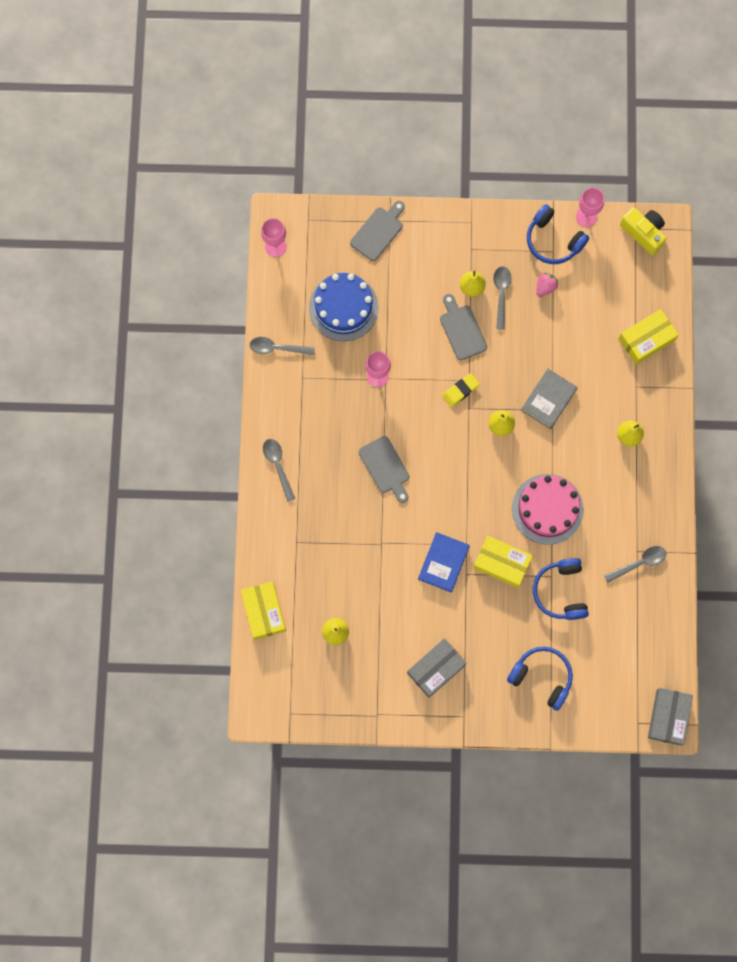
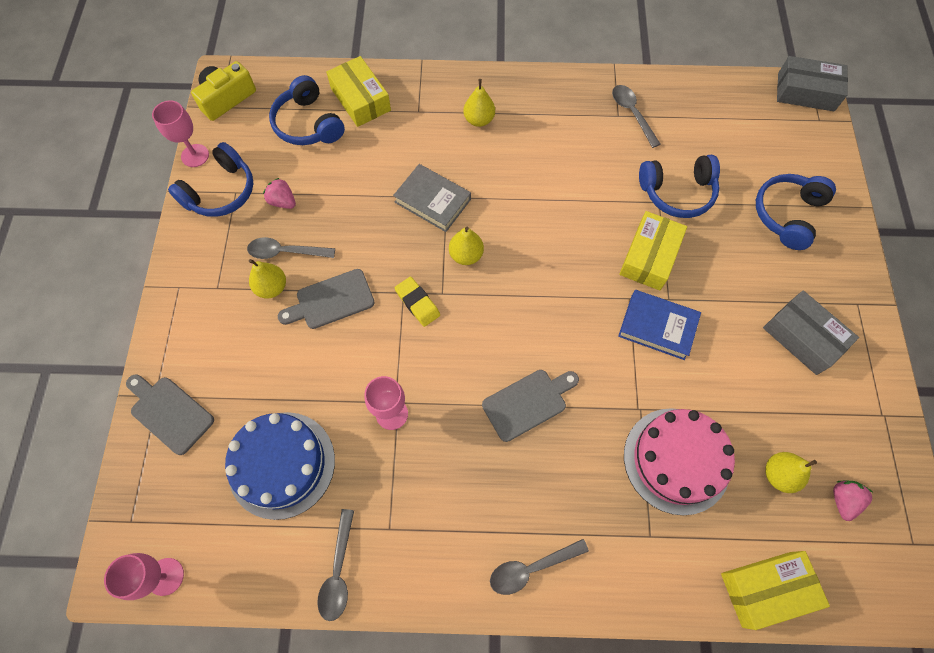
camera: 90 degrees left, 10 degrees down
pink cake [512,474,584,545] -> pink cake moved to [624,408,735,515]
none -> blue headphones [269,75,345,145]
none -> pink strawberry [833,481,872,521]

